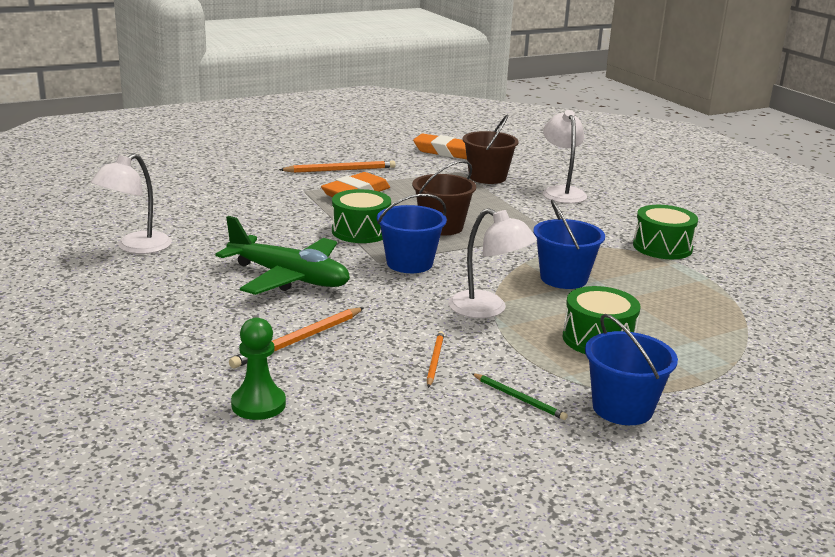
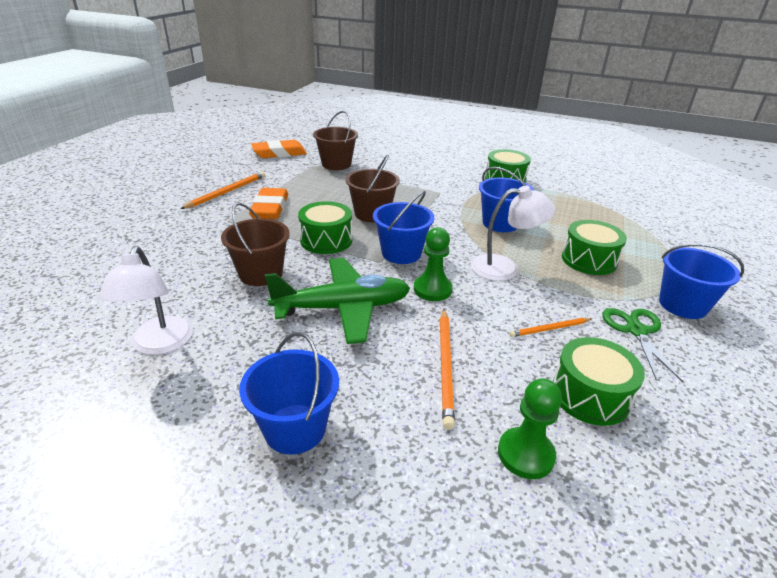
camera: 40 degrees left, 10 degrees up
orange pencil [427,331,444,388] -> orange pencil turned 75 degrees counterclockwise [509,318,592,337]
green pencil [471,373,568,420] -> green scissors [602,308,683,382]
white lamp [543,110,587,204] -> none
none -> brown bucket [221,203,290,286]
none -> blue bucket [239,332,339,454]
none -> green pawn [414,227,453,301]
none -> green drum [553,337,645,426]

